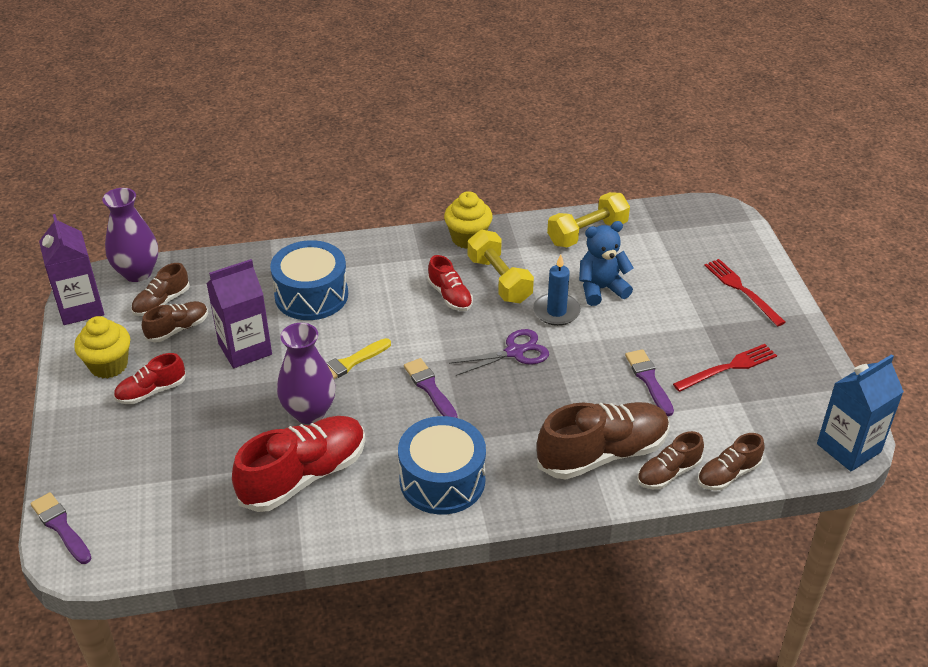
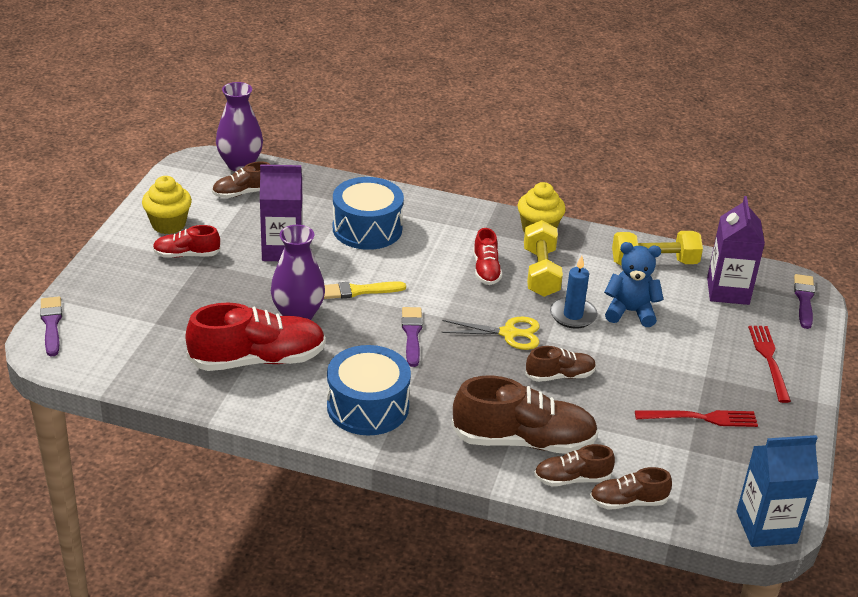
camera: 25 degrees right, 5 degrees down
purple carton [39,214,104,325] -> purple carton moved to [707,196,765,305]
brown shoe [142,301,208,343] -> brown shoe moved to [525,346,596,382]
purple scissors [449,329,549,376] -> yellow scissors [441,317,540,350]
purple brush [625,349,674,416] -> purple brush moved to [794,274,815,329]

